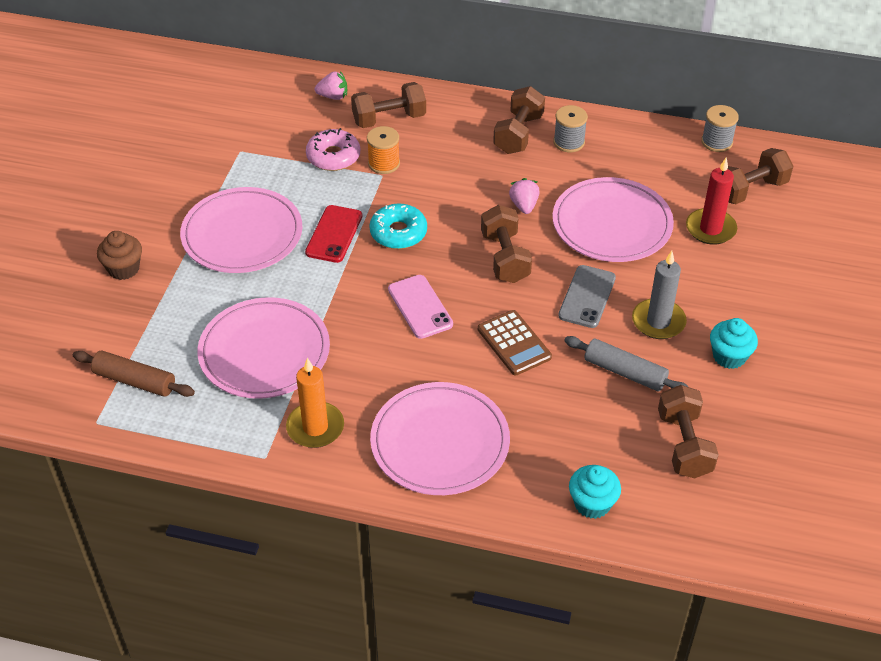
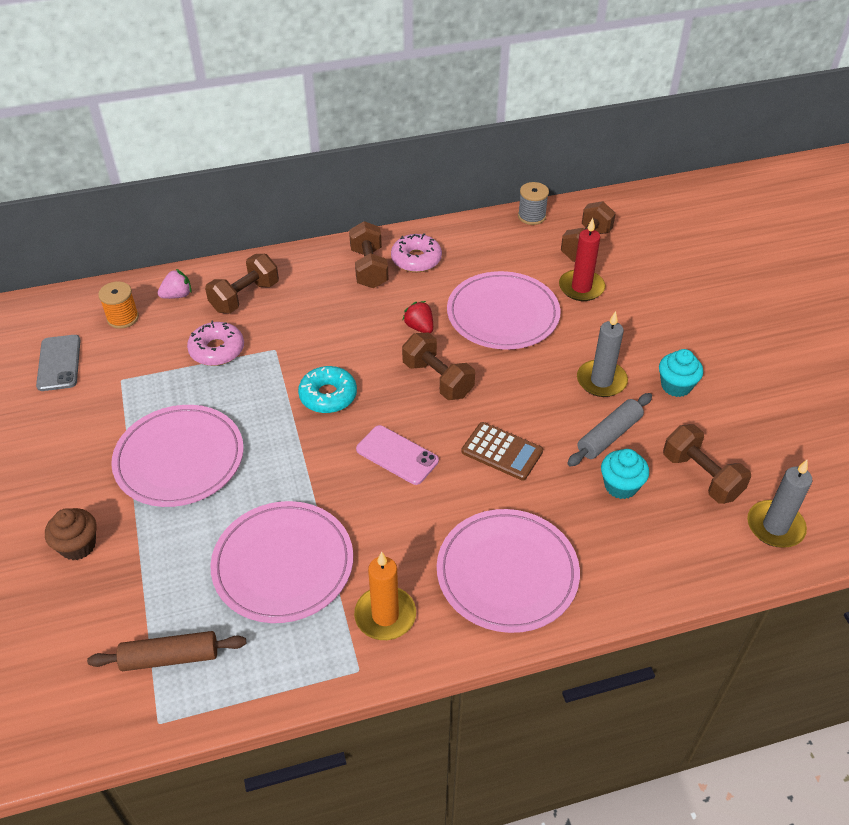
camera: 30 degrees left, 0 degrees up
red phone [305,205,362,263] -> none
orange spool [367,126,400,174] -> orange spool moved to [98,281,139,329]
pink strawberry [509,178,540,214] -> red strawberry [402,301,433,333]
grey spool [553,105,588,152] -> pink donut [391,233,442,272]
grey phone [558,265,616,328] -> grey phone moved to [36,335,81,391]
grey rolling pin [564,336,688,392] -> grey rolling pin turned 45 degrees counterclockwise [567,393,652,467]
turquoise cupcake [569,465,621,519] -> turquoise cupcake moved to [601,449,649,499]
none -> grey candle [747,460,812,548]

